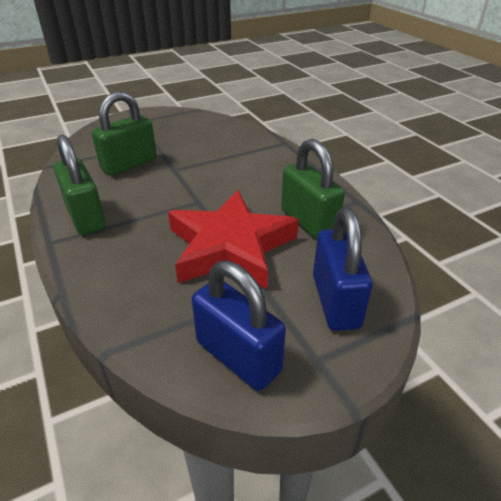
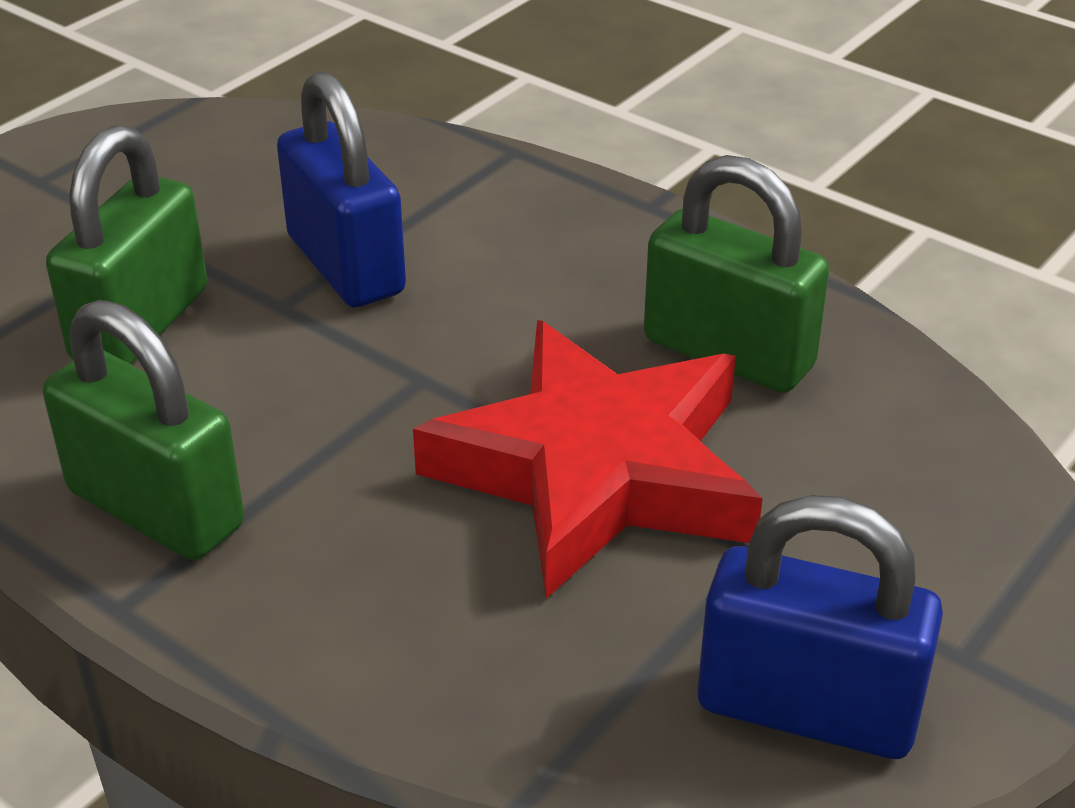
camera: 25 degrees left, 0 degrees up
blue padlock [313,208,372,331] -> blue padlock moved to [277,71,406,307]

